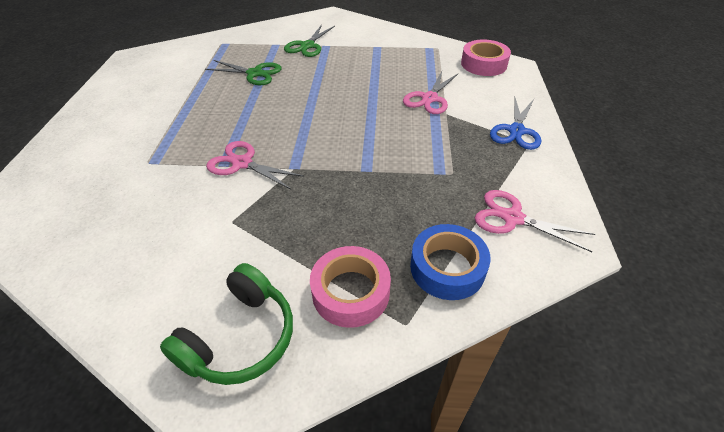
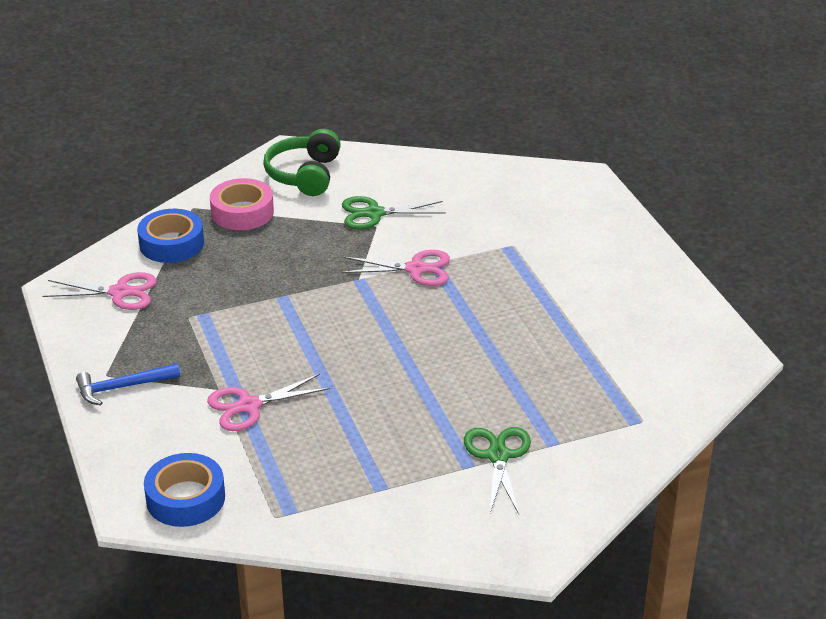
camera: 155 degrees right, 10 degrees down
green scissors [205,60,282,85] -> green scissors moved to [342,196,446,229]
pink scissors [403,71,459,114] -> pink scissors turned 120 degrees counterclockwise [207,374,330,431]
pink tape [461,39,511,76] -> blue tape [144,453,225,527]
blue scissors [490,98,541,150] -> blue hammer [76,363,180,405]

